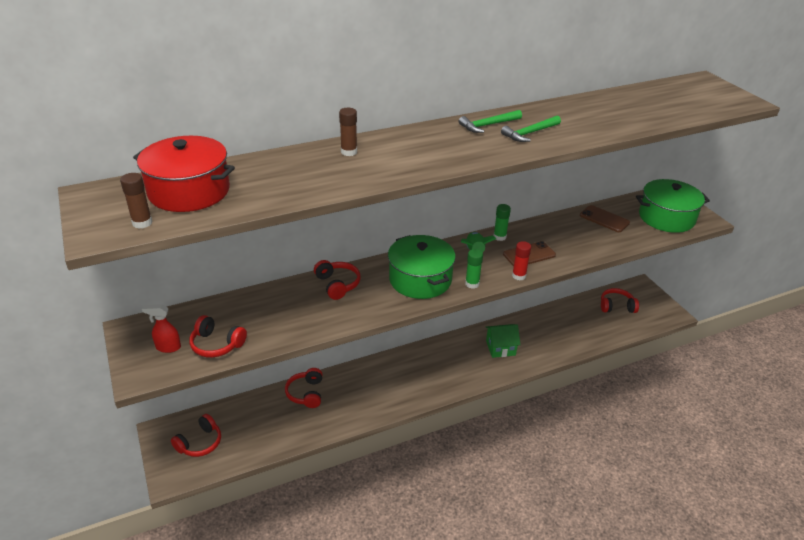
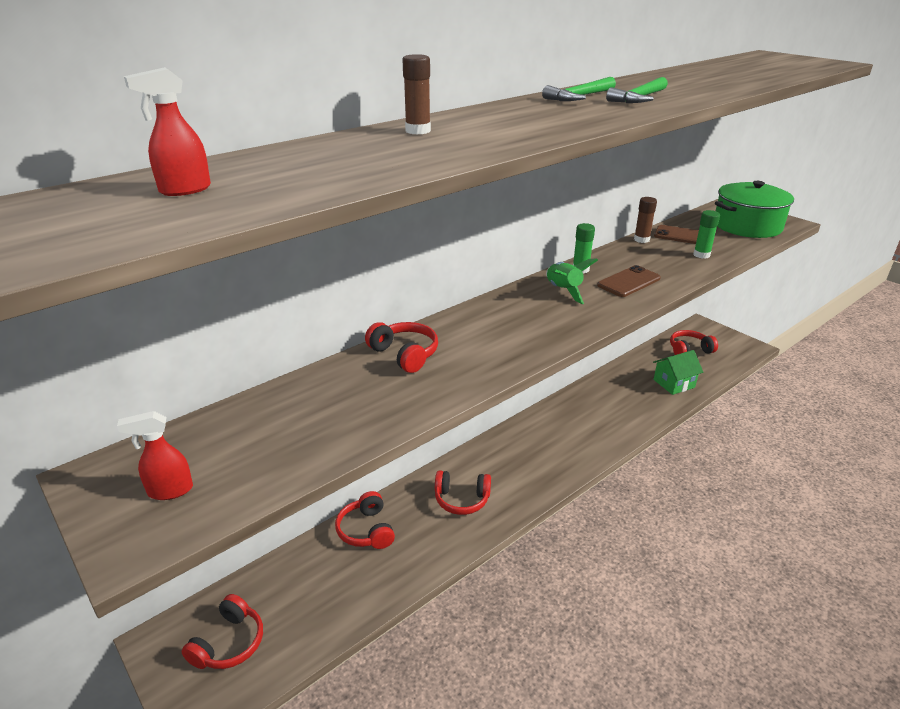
camera: 15 degrees left, 5 degrees down
brown glue stick [120,173,153,229] -> brown glue stick moved to [634,197,657,243]
red pot [133,136,235,212] -> red spray bottle [124,67,211,196]
red headphones [189,315,247,357] -> red headphones moved to [435,470,491,515]
green pot [388,235,456,299] -> none
green glue stick [465,249,483,289] -> green glue stick moved to [693,210,720,259]
green house [485,324,521,358] -> green house moved to [653,350,703,395]
red glue stick [512,241,531,280] -> none

